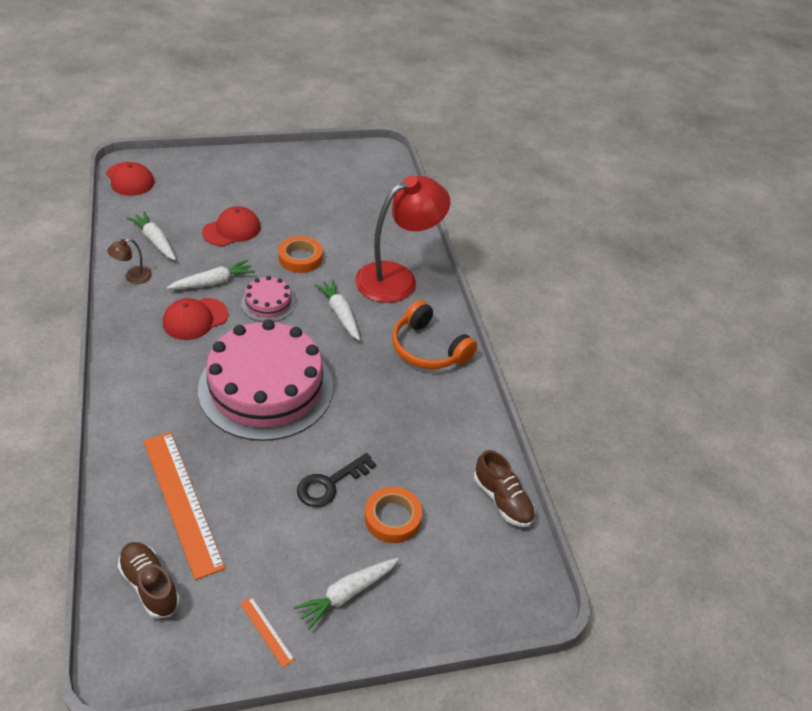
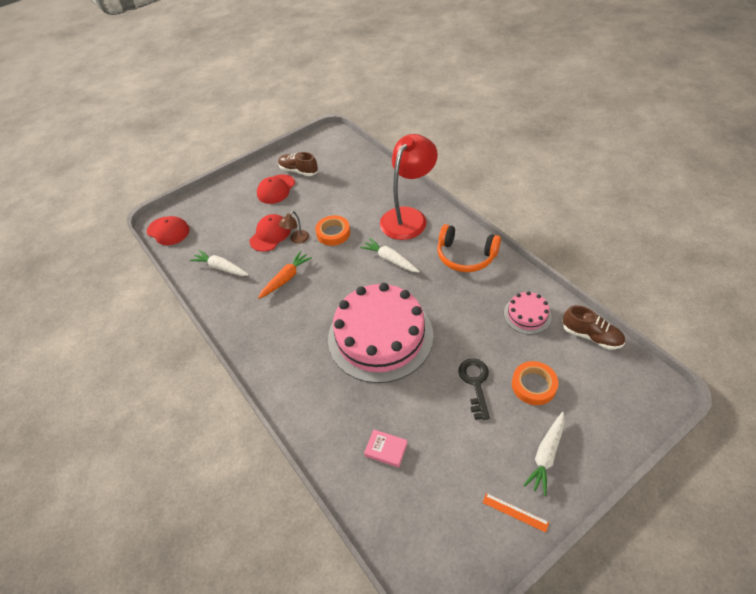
camera: 15 degrees left, 5 degrees up
brown lamp [107,239,152,284] -> brown lamp moved to [279,211,309,244]
brown shoe [118,542,180,619] -> brown shoe moved to [278,152,318,176]
orange ruler [144,432,225,580] -> pink book [364,429,408,468]
red cap [163,298,228,340] -> red cap moved to [257,174,295,204]
white carrot [167,260,255,289] -> orange carrot [258,251,312,299]
pink cake [241,276,296,322] -> pink cake moved to [504,291,552,334]
black key [297,453,376,507] -> black key turned 150 degrees clockwise [458,359,490,420]

